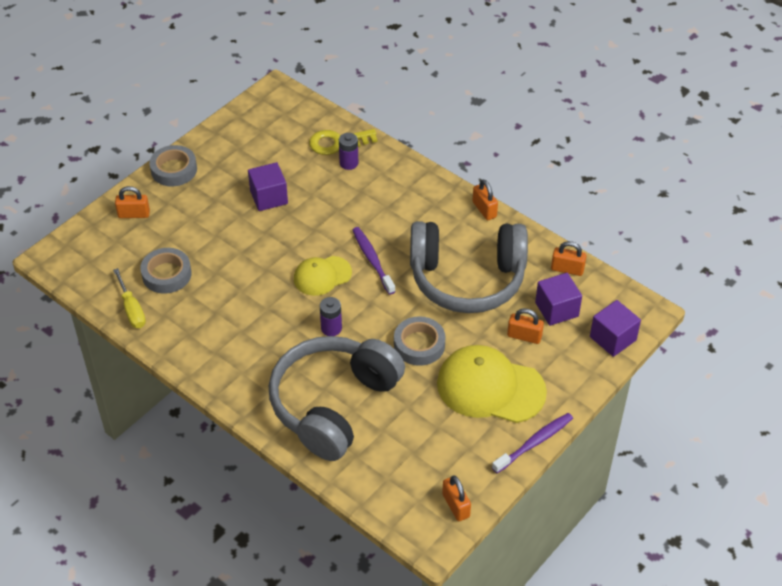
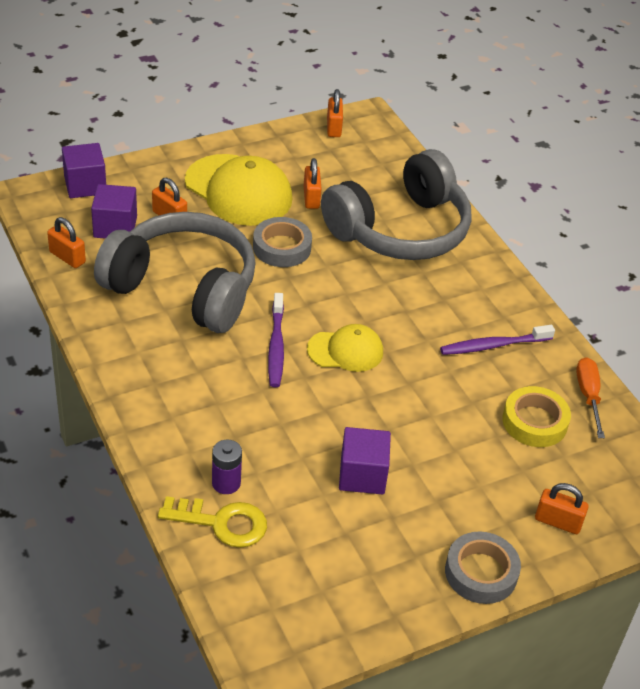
camera: 160 degrees left, 5 degrees down
yellow screwdriver [113,268,146,328] -> orange screwdriver [576,357,605,438]
grey tape [140,248,191,294] -> yellow tape [502,386,571,447]
purple battery [320,297,342,336] -> none
orange padlock [472,179,498,220] -> orange padlock moved to [304,158,322,209]
purple toothbrush [492,413,573,473] -> purple toothbrush moved to [440,325,555,355]

